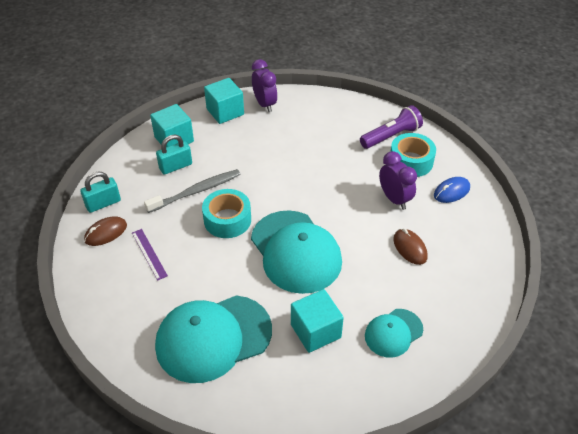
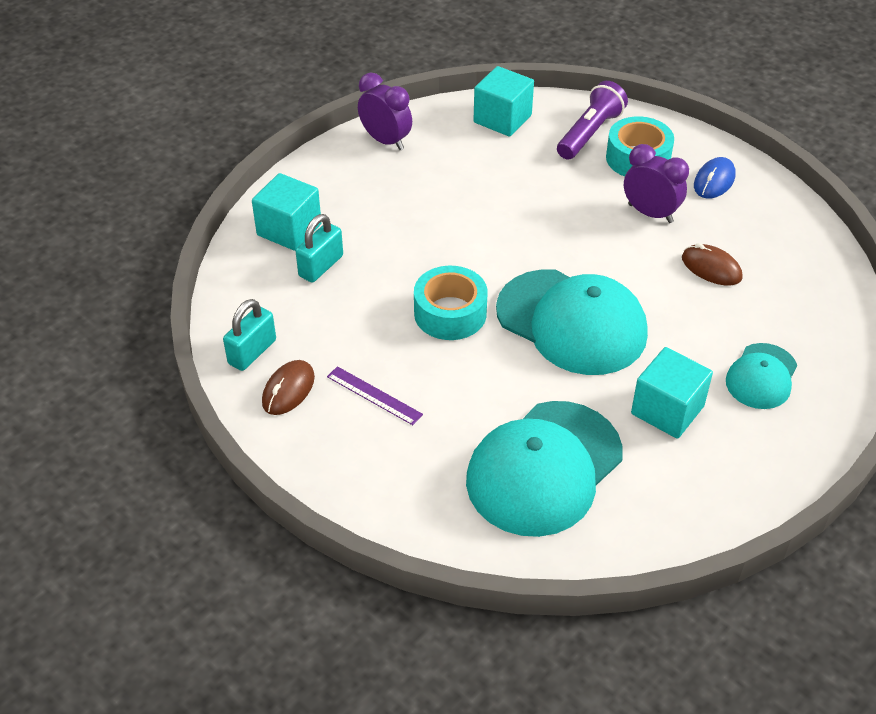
camera: 25 degrees left, 0 degrees up
grey toothbrush [144,169,241,213] -> none
turquoise cube [204,78,244,124] -> turquoise cube moved to [473,66,534,136]

